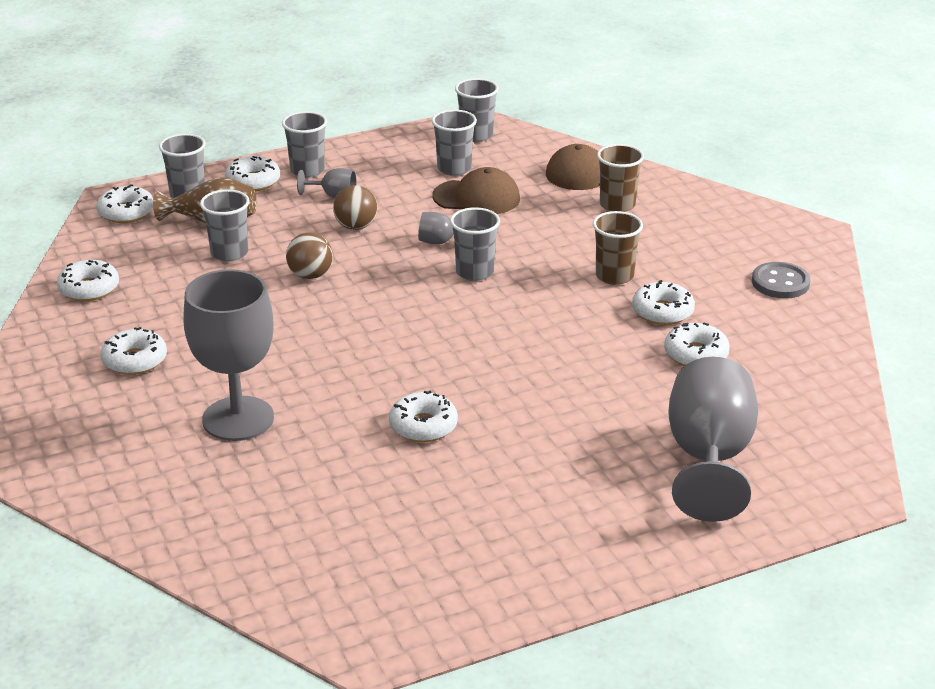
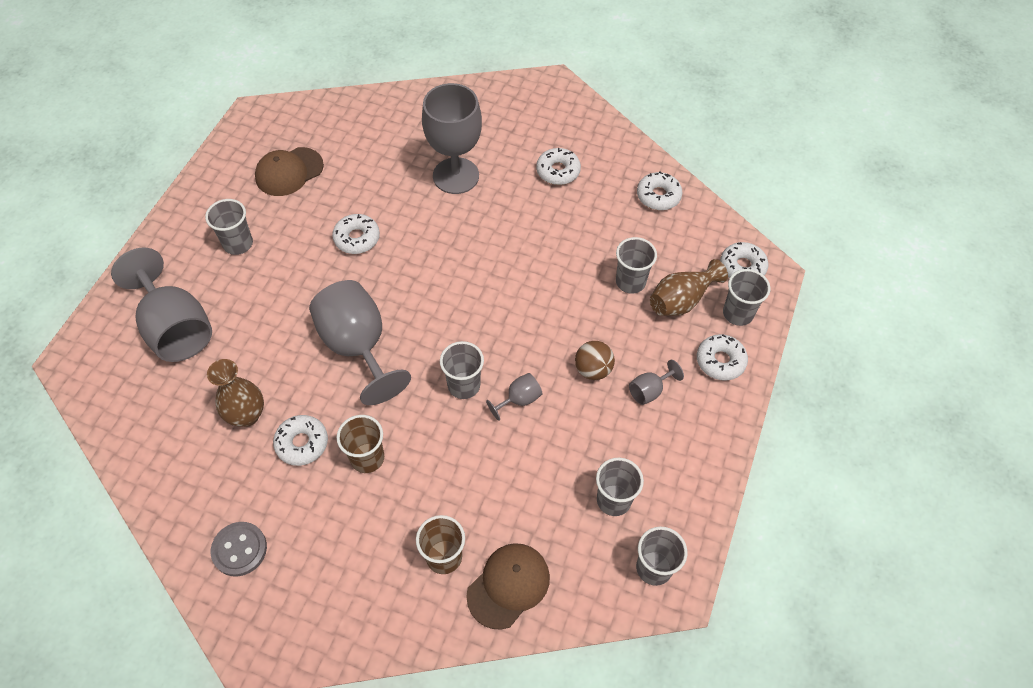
camera: 135 degrees right, 25 degrees up
grey cup [282,111,327,178] -> grey cup moved to [205,199,253,255]
brown ball [286,233,333,279] -> none
brown cap [432,167,520,214] -> brown cap moved to [255,147,324,196]
white donut [664,323,730,366] -> brown vase [207,359,264,427]
none -> grey goblet [309,280,411,405]

